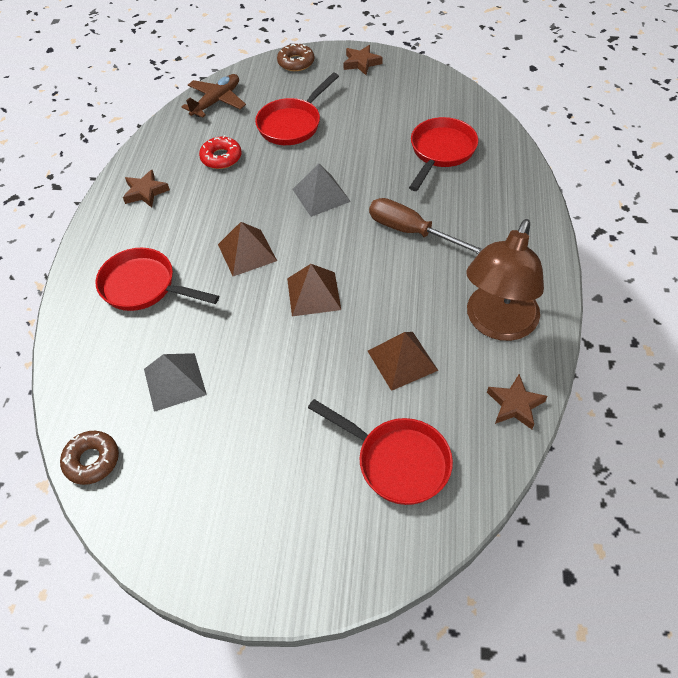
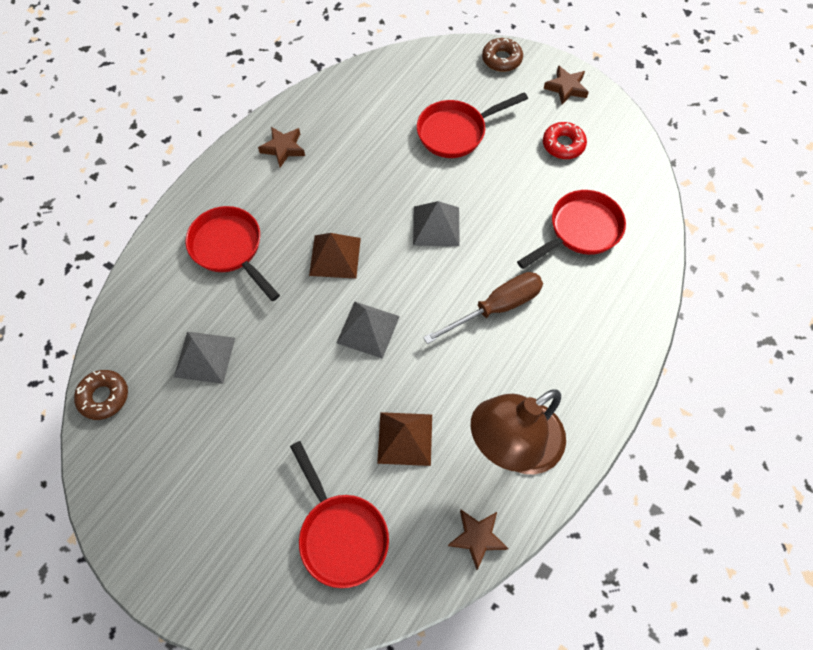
camera: 25 degrees right, 10 degrees up
brown plane [181,74,246,118] -> none
red donut [199,135,242,169] -> red donut moved to [543,122,587,159]
brown pyramid [287,264,341,316] -> grey pyramid [336,301,400,359]
brown screwdriver [369,198,483,254] -> brown screwdriver turned 90 degrees clockwise [423,272,543,344]

